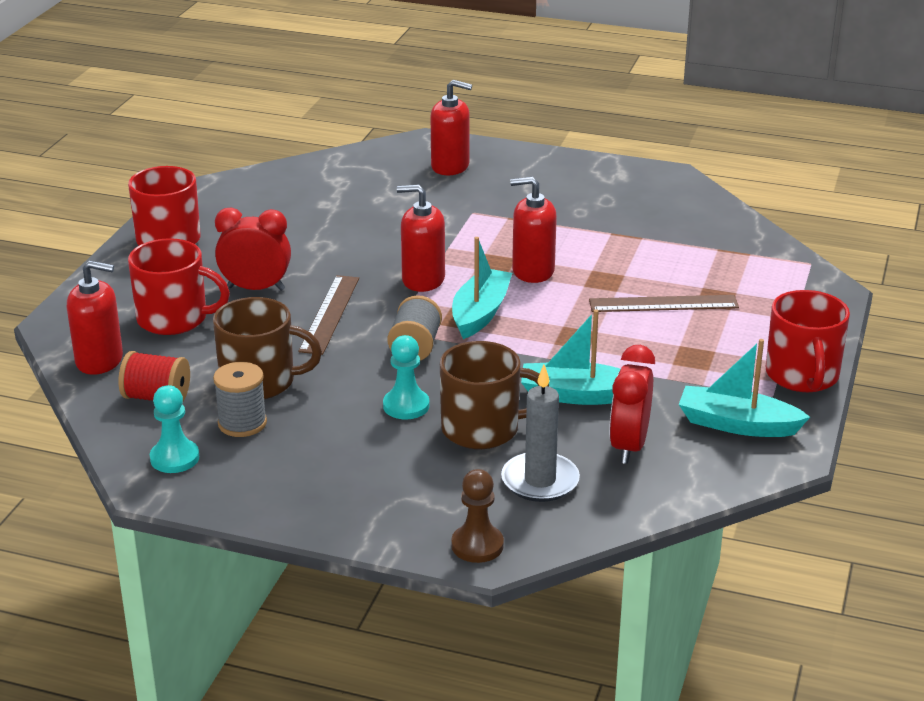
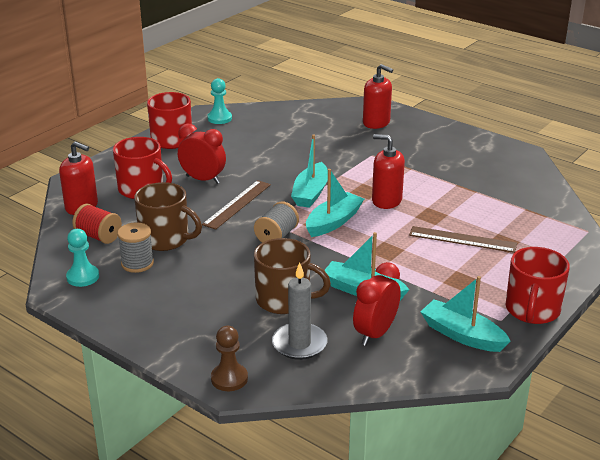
camera: 20 degrees right, 0 degrees up
turquoise pawn [383,335,429,419] -> turquoise pawn moved to [207,78,232,124]
red soap dispenser [397,185,445,292] -> turquoise boat [291,135,328,208]

